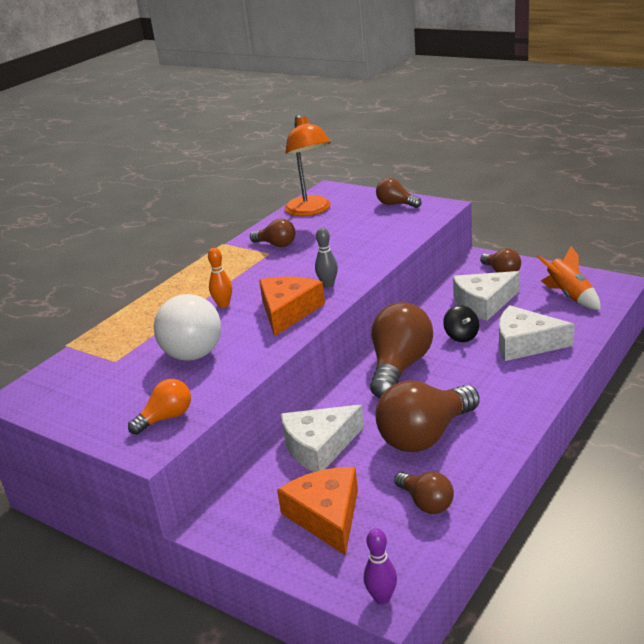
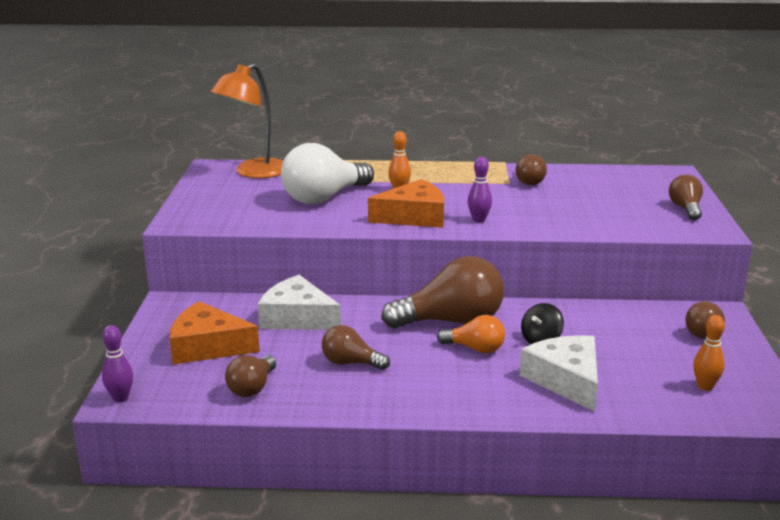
camera: 55 degrees right, 5 degrees down
orange light bulb [128,379,191,435] -> orange light bulb moved to [437,315,505,353]
orange cheese [277,467,358,556] -> orange cheese turned 120 degrees counterclockwise [170,301,260,364]
orange lamp [285,114,331,216] -> orange lamp moved to [210,63,283,178]
grey bowling pin [315,228,338,288] -> purple bowling pin [468,157,492,223]
brown light bulb [375,381,480,452] -> brown light bulb [322,325,390,370], size x0.53
white cheese [453,271,520,321] -> none
orange rocket [536,246,601,310] -> orange bowling pin [693,315,725,391]

